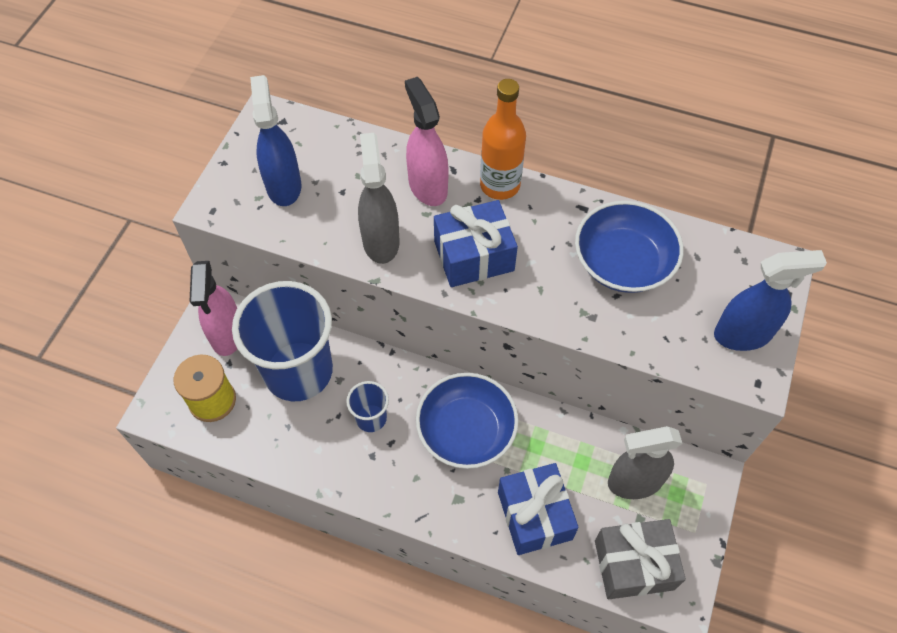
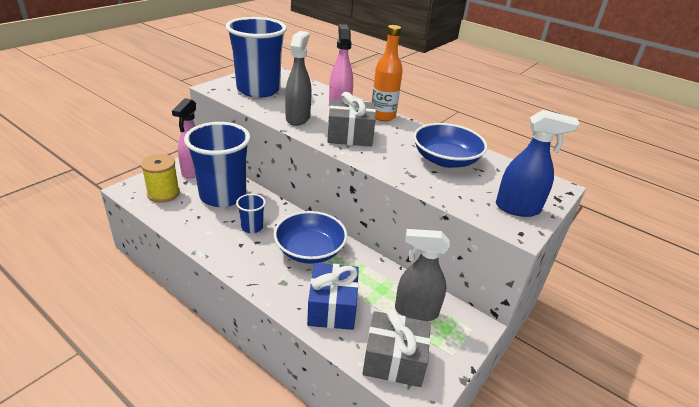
camera: 15 degrees right, 25 degrees down
blue spray bottle [250,75,302,206] -> blue cup [226,17,287,98]
blue gift [434,200,518,287] -> grey gift [327,92,376,146]

